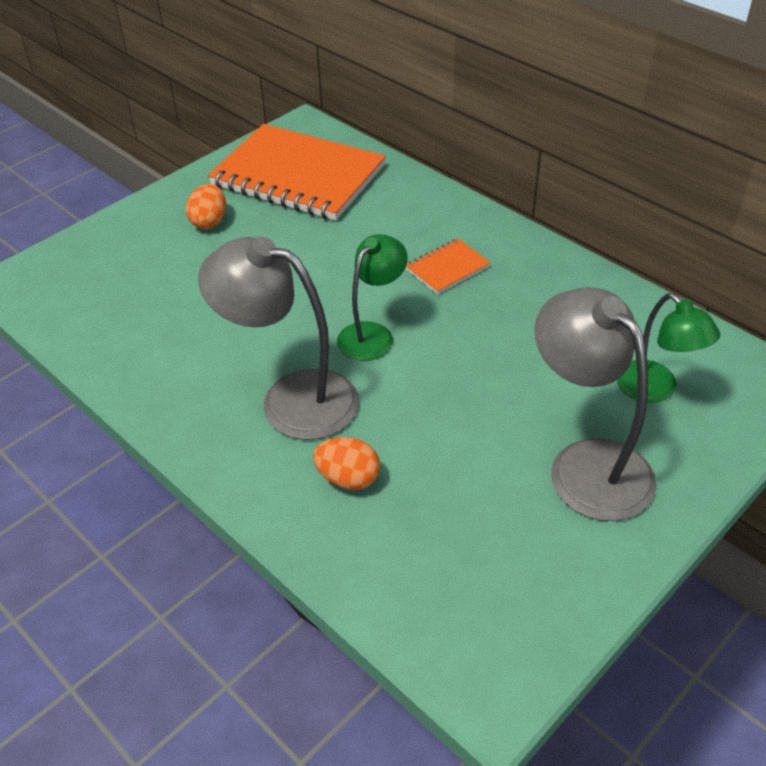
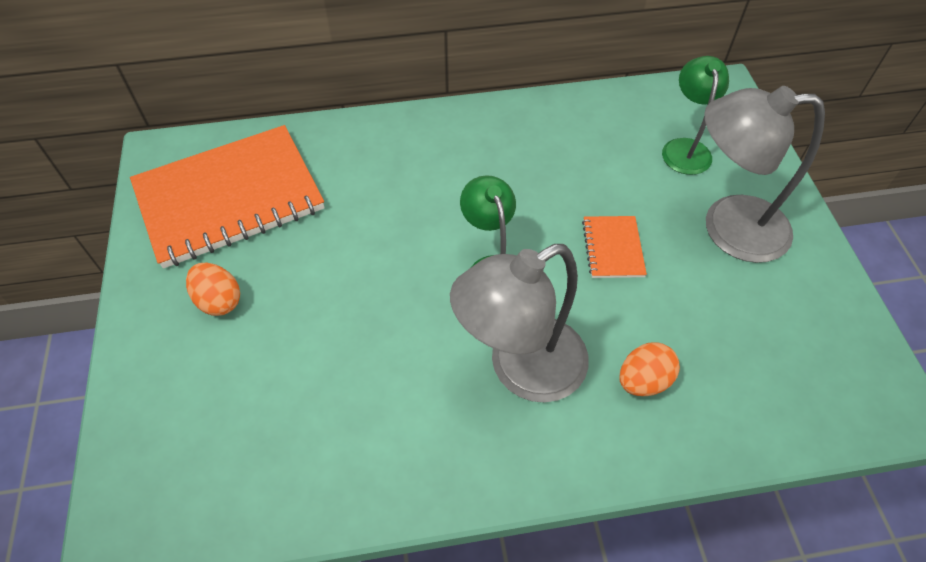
camera: 55 degrees left, 10 degrees up
orange notebook [406,238,491,294] -> orange notebook moved to [582,216,647,278]
green lamp [617,293,720,403] -> green lamp turned 90 degrees counterclockwise [662,56,729,175]

